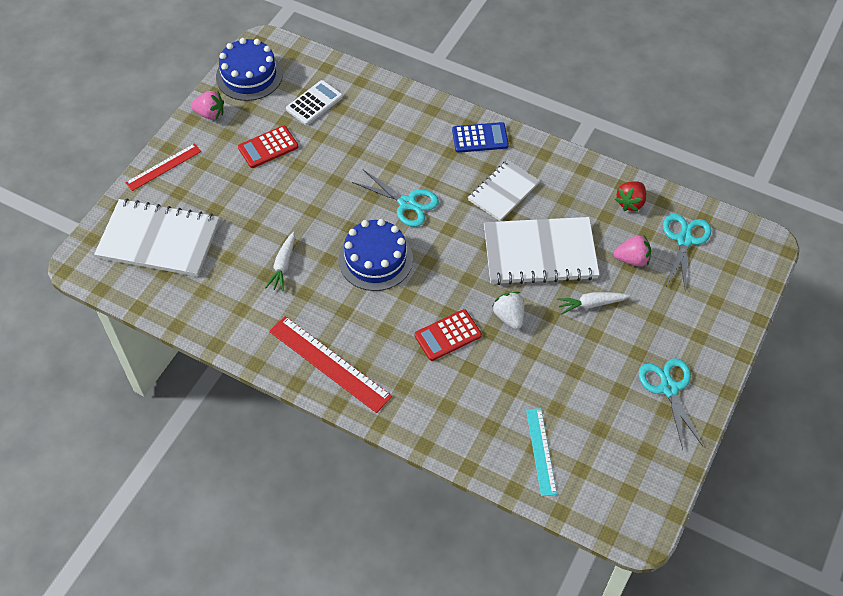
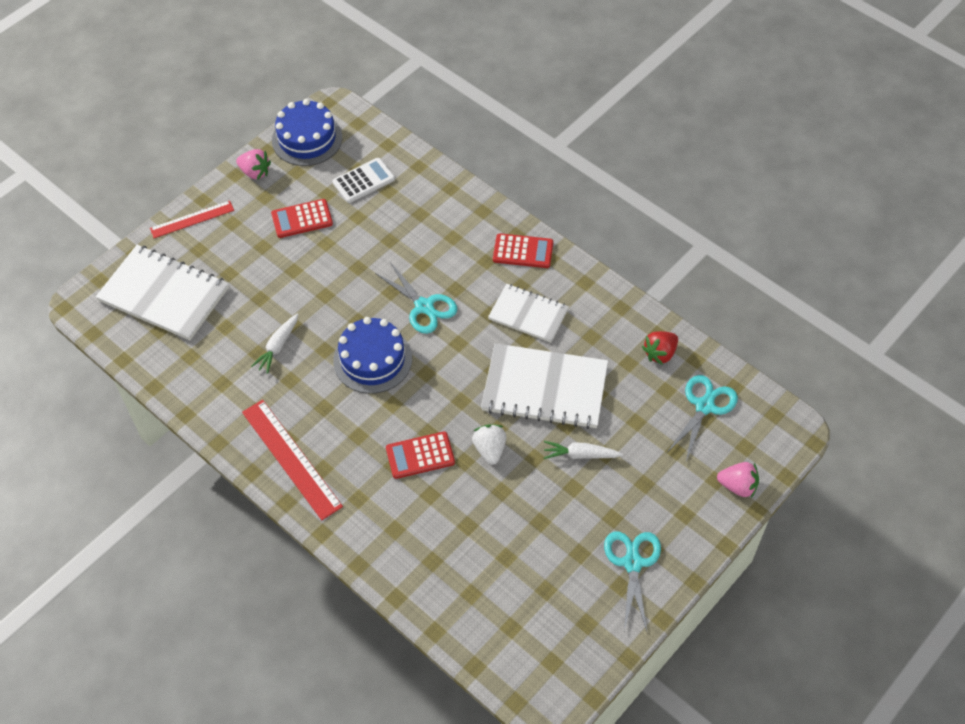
camera: 15 degrees right, 0 degrees up
blue calculator [452,122,509,153] -> red calculator [493,233,553,268]
white notebook [468,160,540,221] -> white notebook turned 60 degrees clockwise [488,284,569,343]
turquoise ruler [526,408,557,496] -> none
pink strawberry [614,234,651,267] -> pink strawberry moved to [717,462,759,498]

